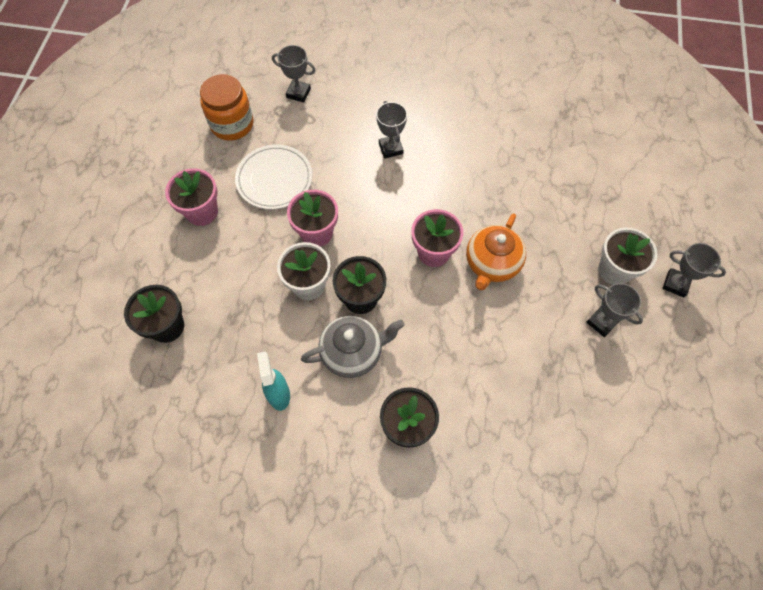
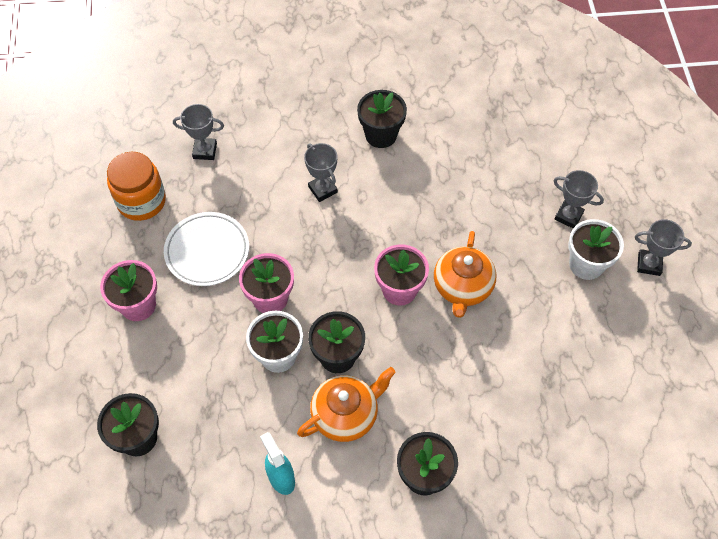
camera: 15 degrees left, 5 degrees down
grey teapot [301,316,404,378] -> orange teapot [297,367,396,442]
grey trophy [586,283,643,337] -> grey trophy moved to [553,170,604,228]
none -> black flower pot [357,90,407,148]

